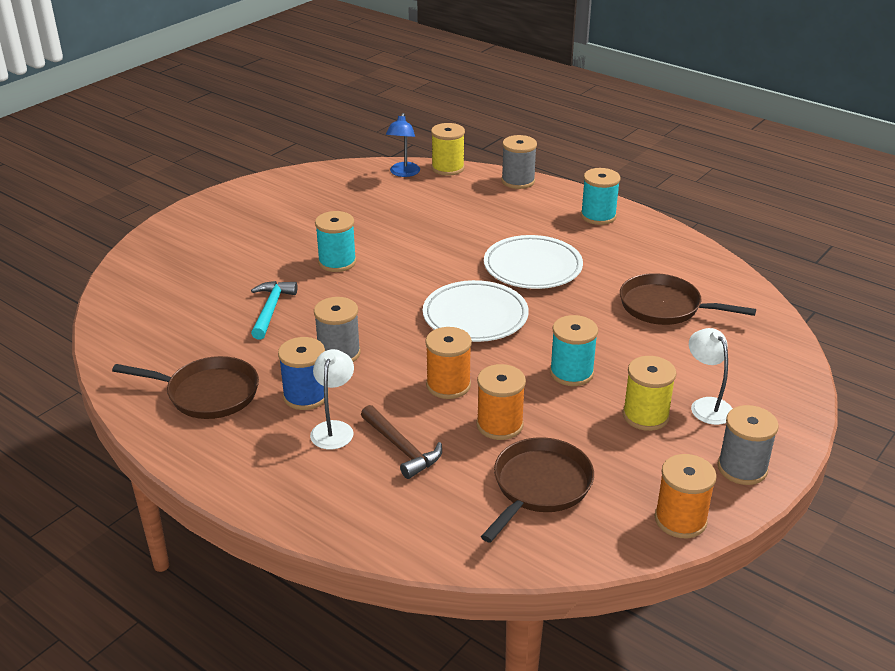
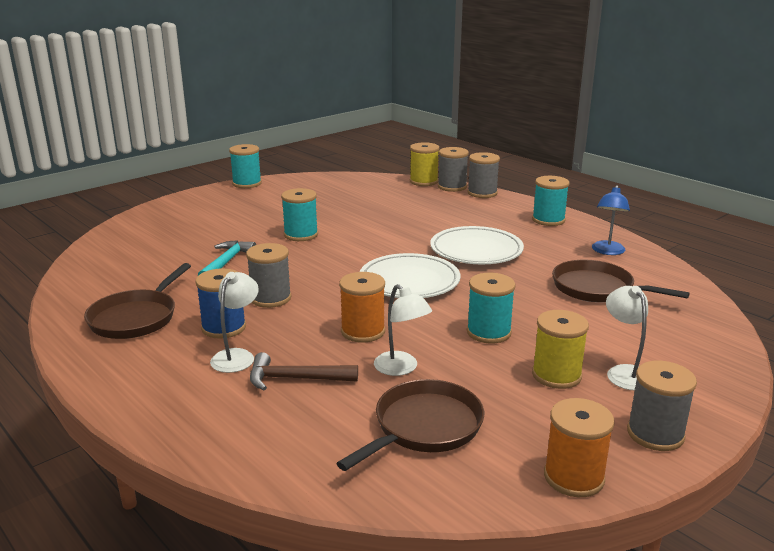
camera: 10 degrees right, 10 degrees down
brown pan [112,356,259,419] -> brown pan turned 90 degrees clockwise [84,263,191,339]
brown hammer [361,405,442,479] -> brown hammer turned 120 degrees clockwise [250,352,358,390]
blue lamp [386,113,420,177] -> blue lamp moved to [592,185,630,255]
orange spool [476,364,526,440] -> white lamp [374,284,432,376]
none -> turquoise spool [229,144,262,188]
none -> grey spool [438,147,469,192]

